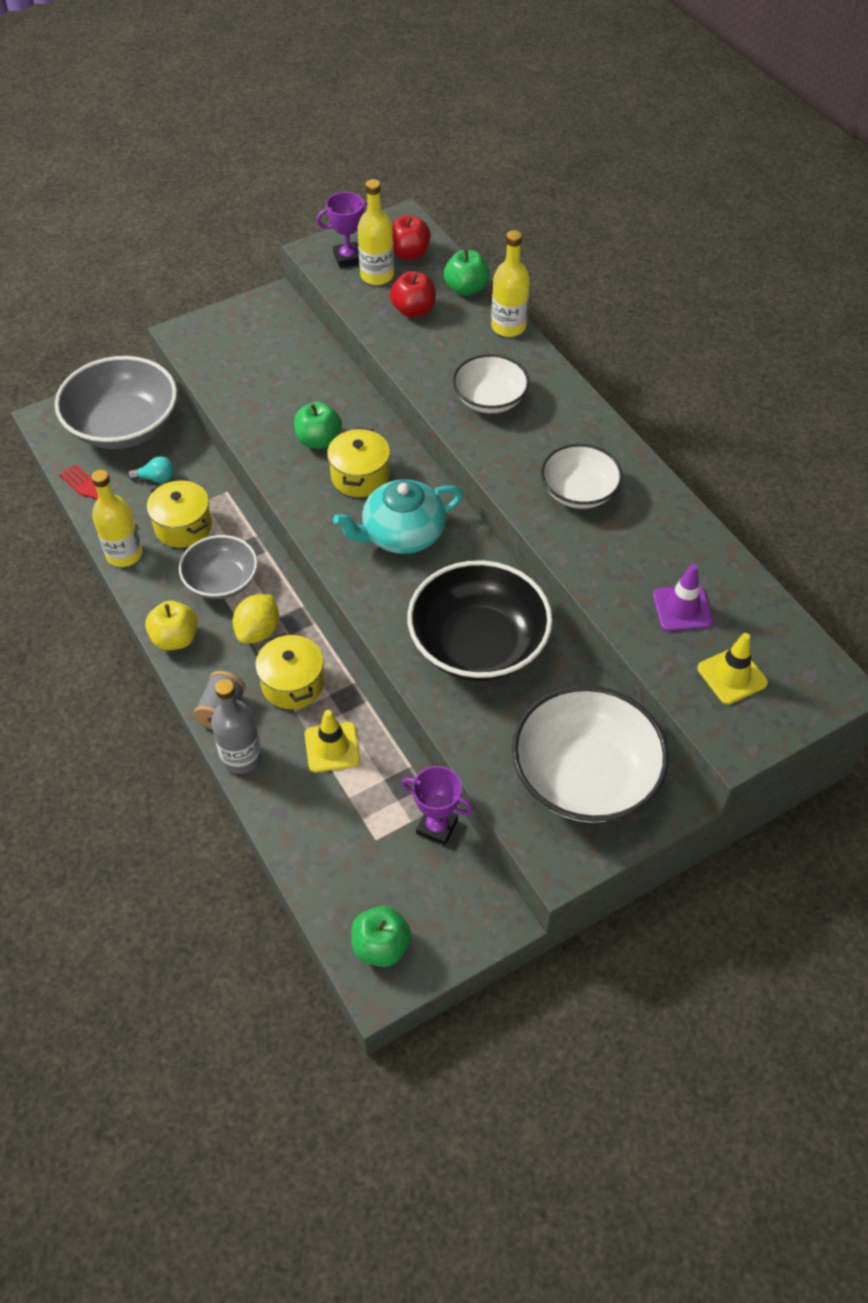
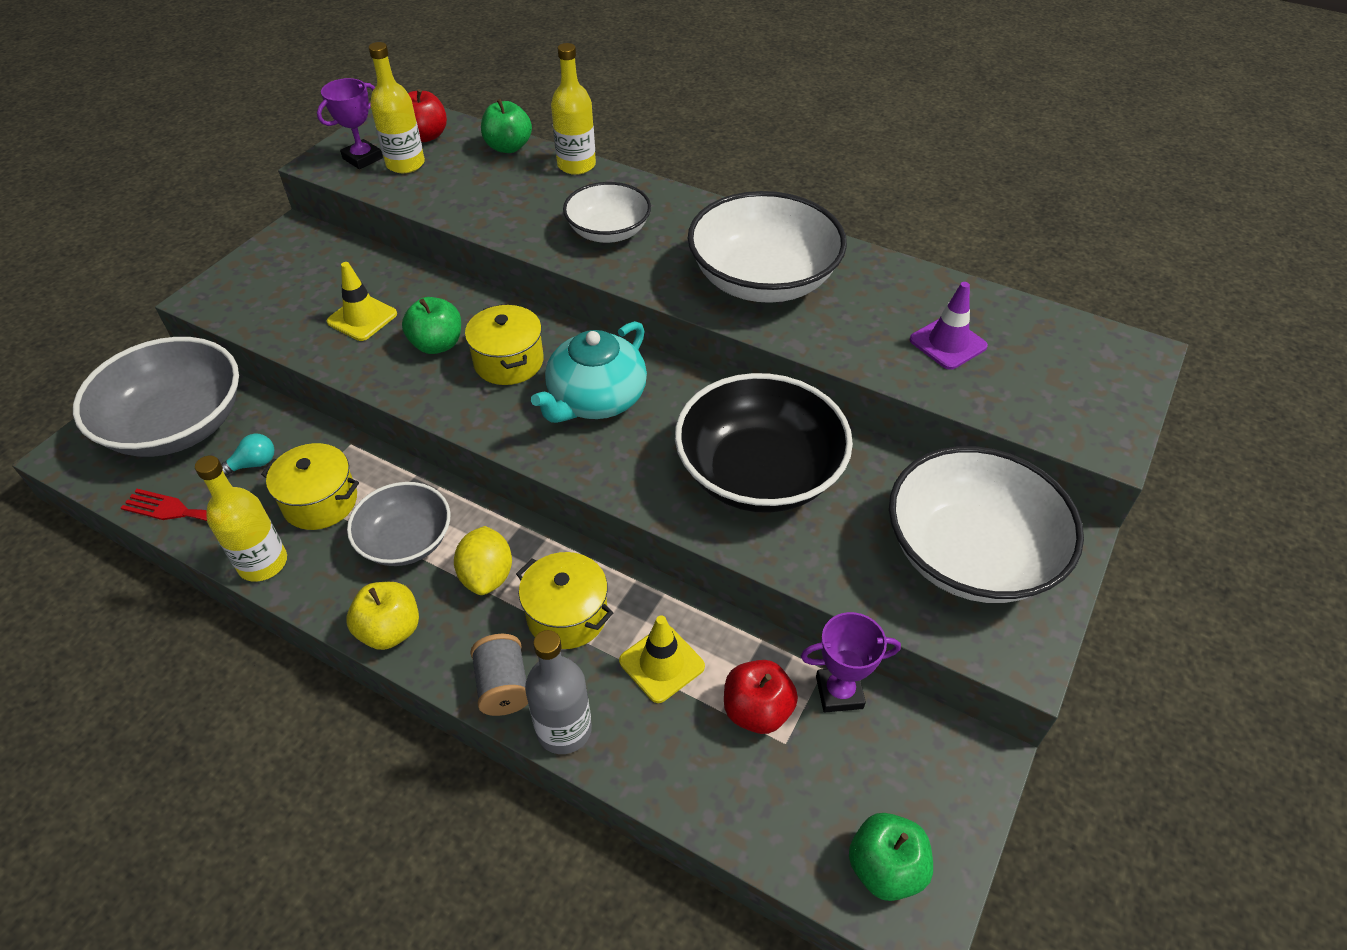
camera: 30 degrees left, 5 degrees down
red apple [390,271,436,318] -> red apple moved to [724,660,798,734]
white bowl [541,444,623,509] -> white bowl [688,191,847,303], size x1.68
yellow traffic cone [697,633,768,704] -> yellow traffic cone moved to [327,262,397,341]

